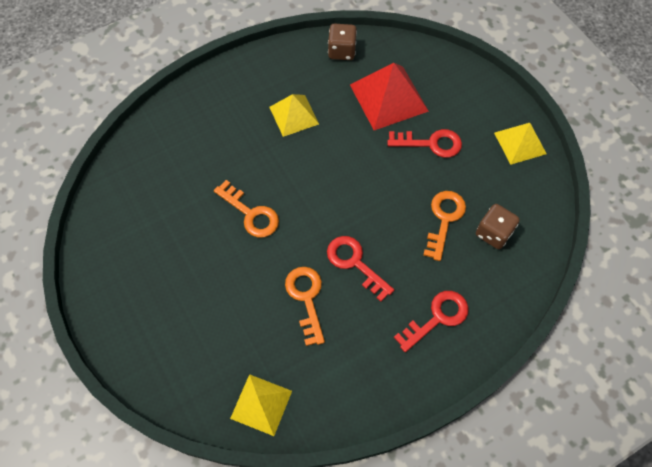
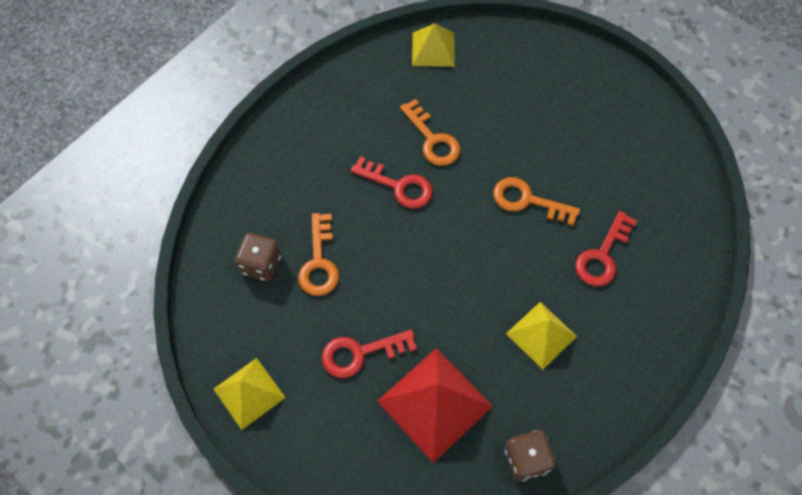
camera: 160 degrees right, 0 degrees up
red key [394,291,469,352] -> red key moved to [575,211,637,286]

